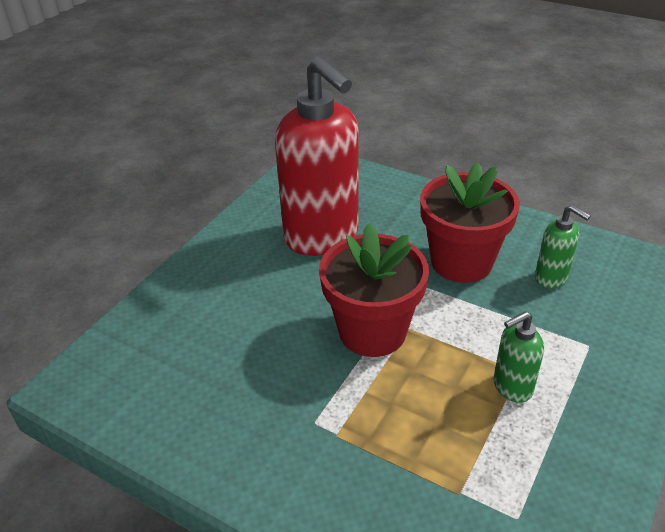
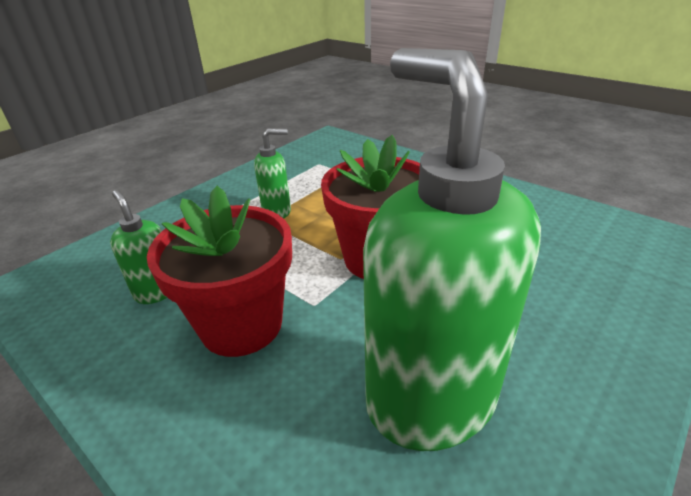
camera: 170 degrees left, 5 degrees down
red soap dispenser [275,56,359,256] -> green soap dispenser [363,48,541,451]

